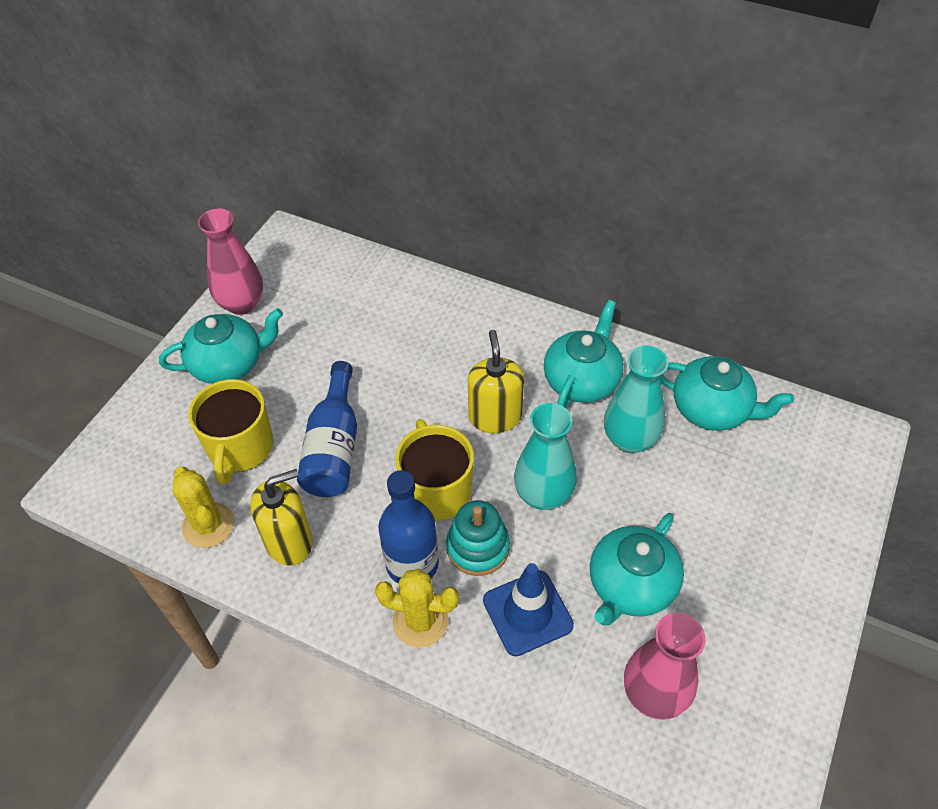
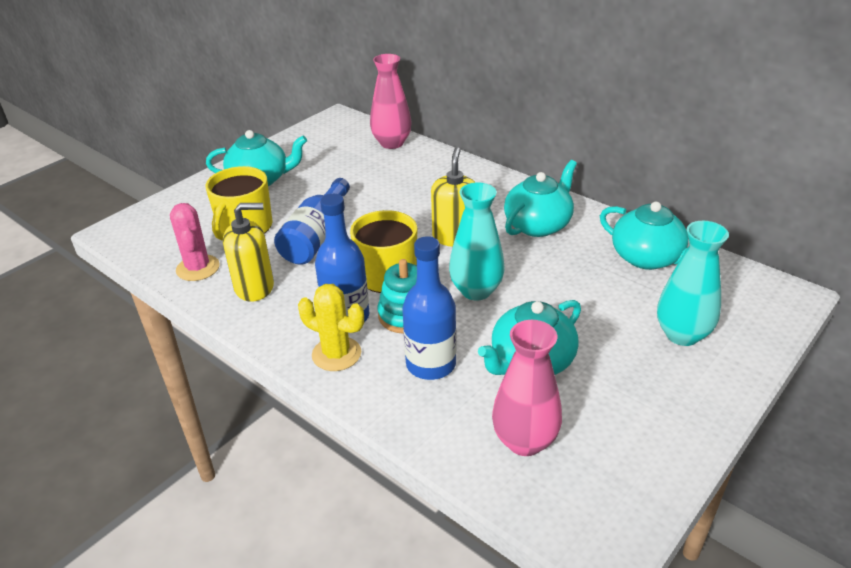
camera: 15 degrees right, 15 degrees down
yellow cactus [173,467,234,548] -> pink cactus [170,203,220,281]
pink vase [198,209,263,315] -> pink vase moved to [370,54,412,149]
blue traffic cone [483,563,574,656] -> blue bottle [402,236,456,380]
turquoise vase [604,346,668,453] -> turquoise vase moved to [657,221,729,346]

